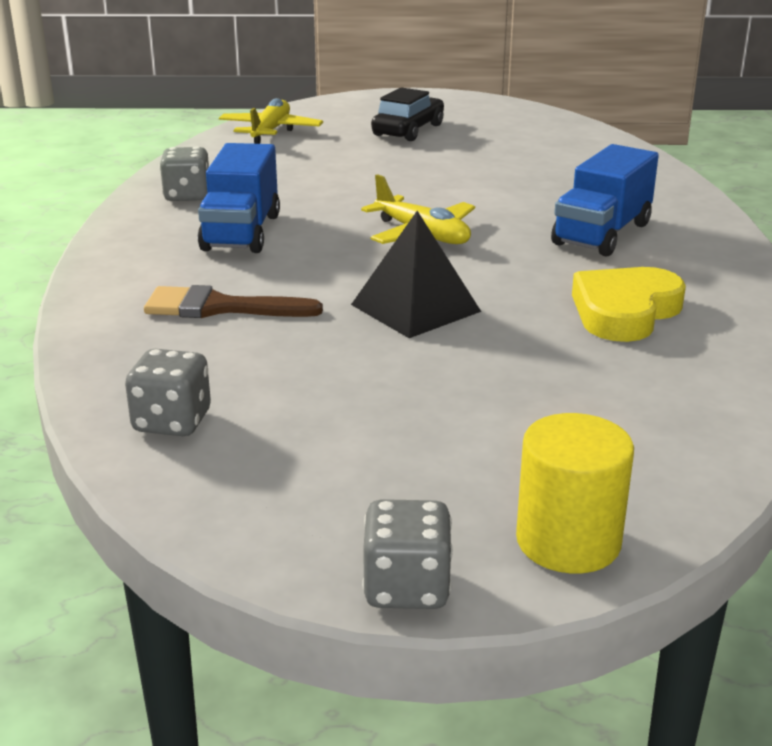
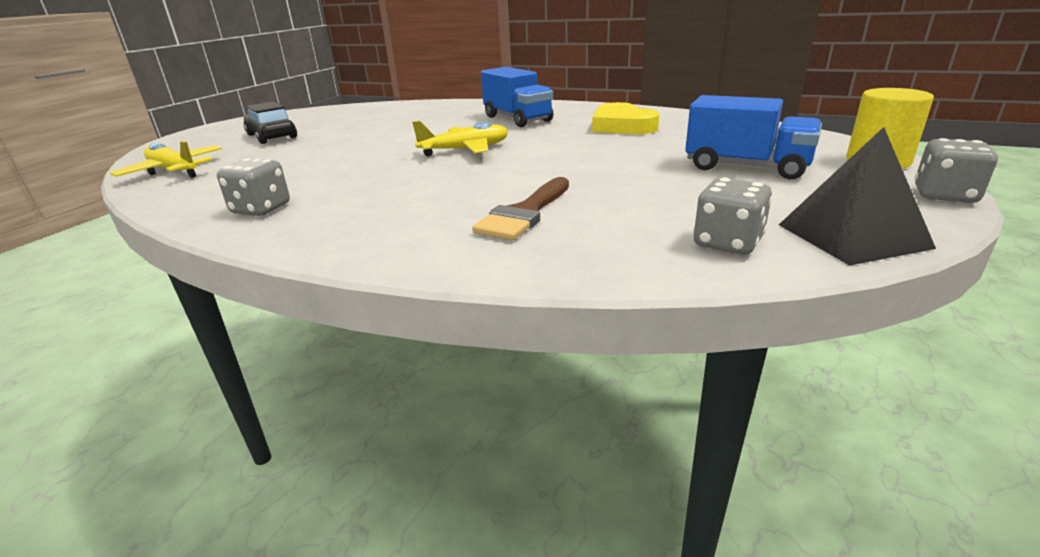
camera: 65 degrees left, 0 degrees up
blue truck [198,143,280,253] -> blue truck moved to [685,95,822,179]
black pyramid [351,211,481,338] -> black pyramid moved to [779,127,936,266]

